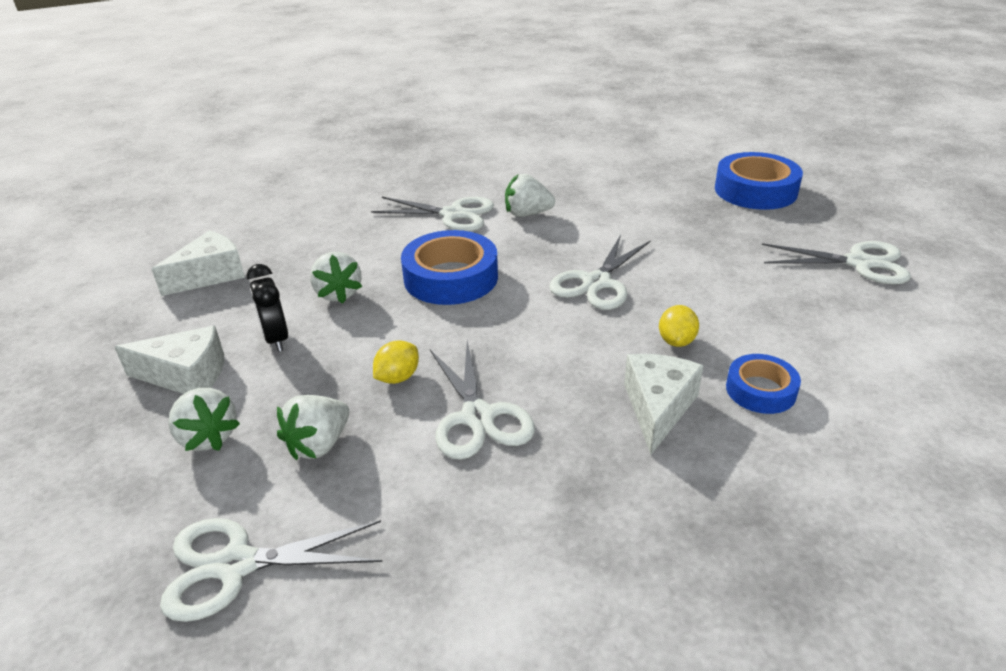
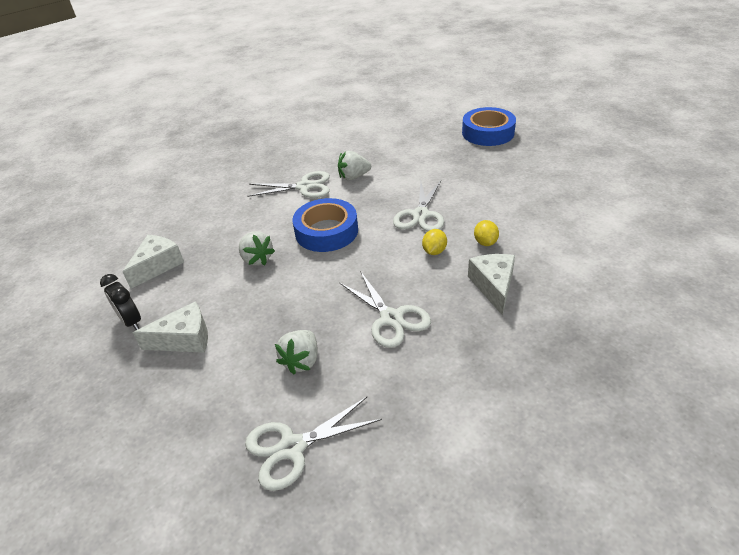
camera: 15 degrees left, 5 degrees up
white strawberry [168,388,240,451] -> none
black clock [246,264,288,352] -> black clock moved to [100,274,141,330]
yellow lemon [373,341,419,384] -> yellow lemon moved to [422,229,447,255]
blue tape [726,354,801,414] -> none
white scissors [762,241,911,284] -> none

